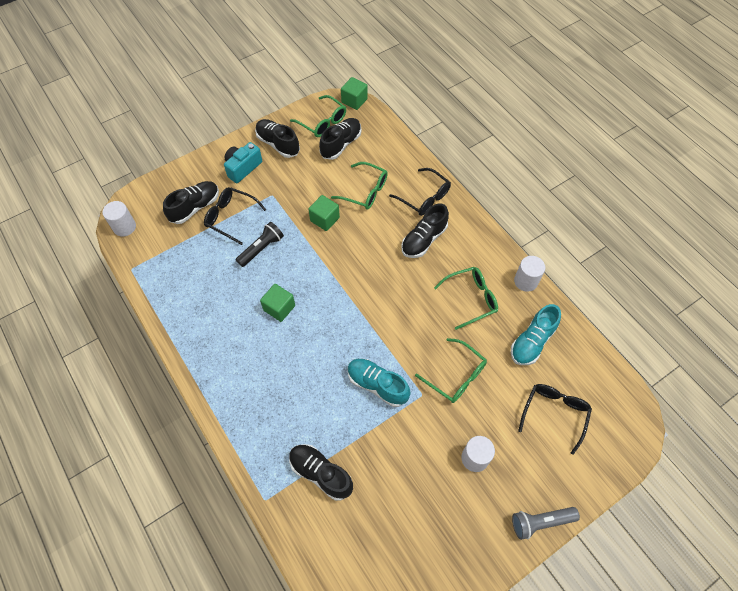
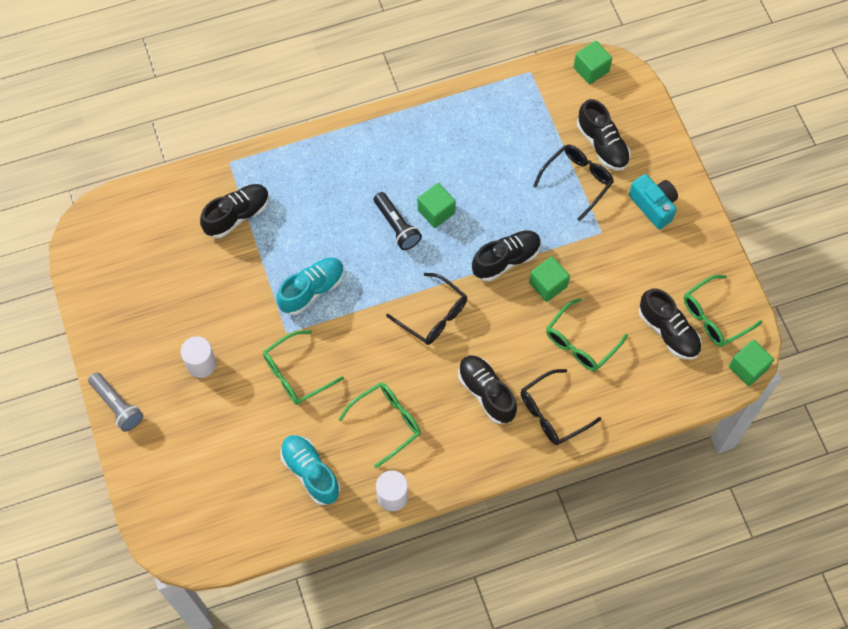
camera: 105 degrees right, 5 degrees up
white cylinder [102,201,136,237] -> green cube [574,41,612,84]
black flashlight [236,222,284,267] -> black flashlight moved to [374,192,422,250]
black shoe [255,119,300,158] -> black shoe moved to [472,231,541,281]
green glasses [434,267,498,330] -> green glasses turned 120 degrees counterclockwise [338,382,421,468]
grey flashlight [512,507,580,540] -> grey flashlight turned 135 degrees clockwise [88,372,143,432]
black glasses [518,384,592,455] -> black glasses moved to [386,273,467,345]

